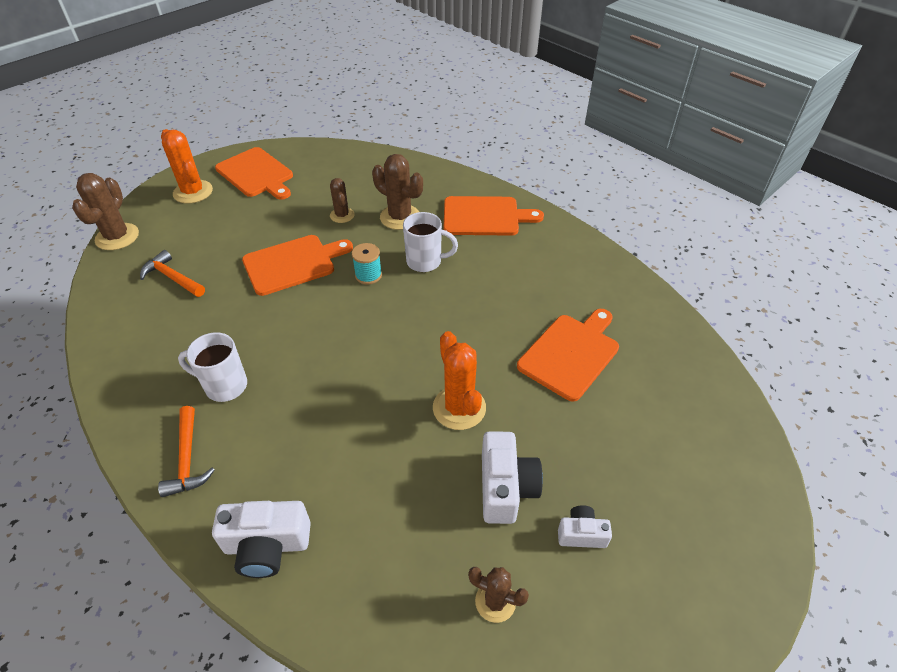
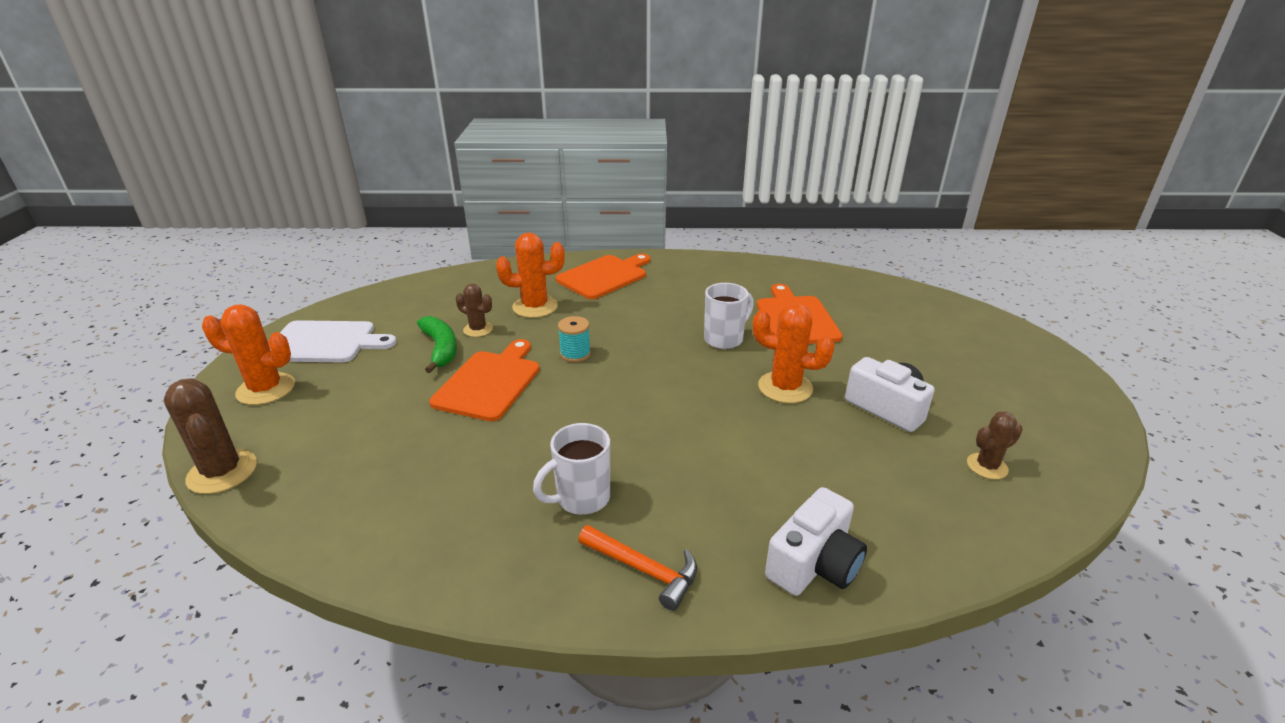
camera: 45 degrees left, 15 degrees down
orange hammer [140,250,205,297] -> none
orange cutting board [215,147,293,200] -> white cutting board [269,320,397,362]
brown cactus [372,154,423,230] -> orange cactus [496,233,565,318]
white mug [403,212,458,272] -> white mug moved to [704,283,754,349]
white camera [558,505,612,548] -> none
none -> green banana [417,316,457,373]

